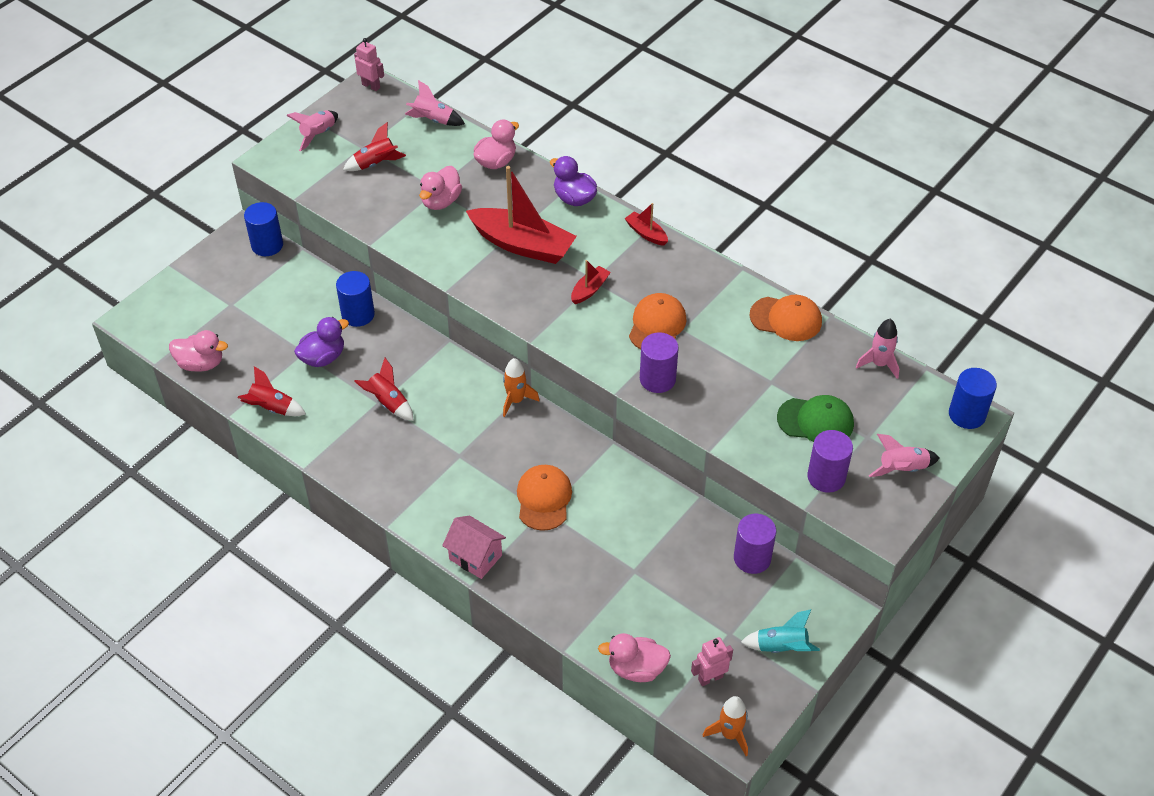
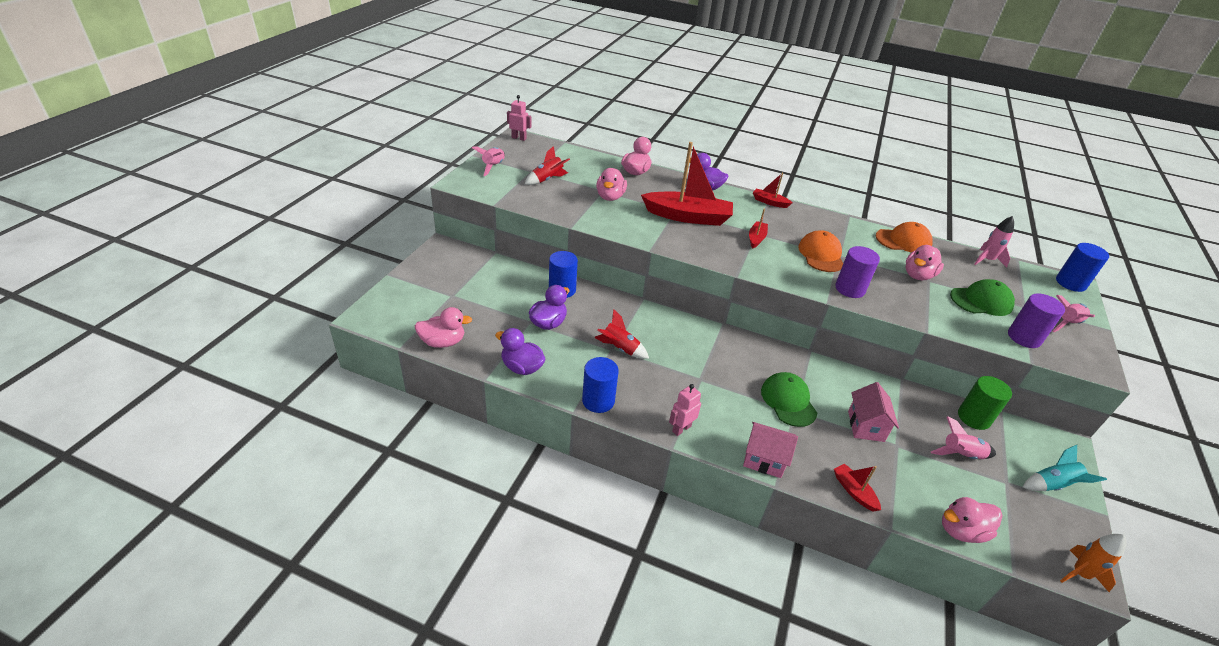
camera: 20 degrees left, 10 degrees down
red rocket [237,366,306,416] -> purple duck [495,328,546,375]
blue cylinder [244,202,283,256] -> blue cylinder moved to [582,357,619,413]
pink rocket [405,80,465,126] -> pink rocket moved to [931,416,996,459]
orange rocket [503,358,540,417] -> none
orange cap [517,465,572,531] -> green cap [761,372,817,427]
pink robot [691,637,733,686] -> pink robot moved to [669,384,701,436]
purple cylinder [734,514,776,574] -> green cylinder [958,376,1012,430]
none -> red boat [834,463,881,511]
none -> pink house [848,382,899,442]
none -> pink duck [905,245,944,280]

